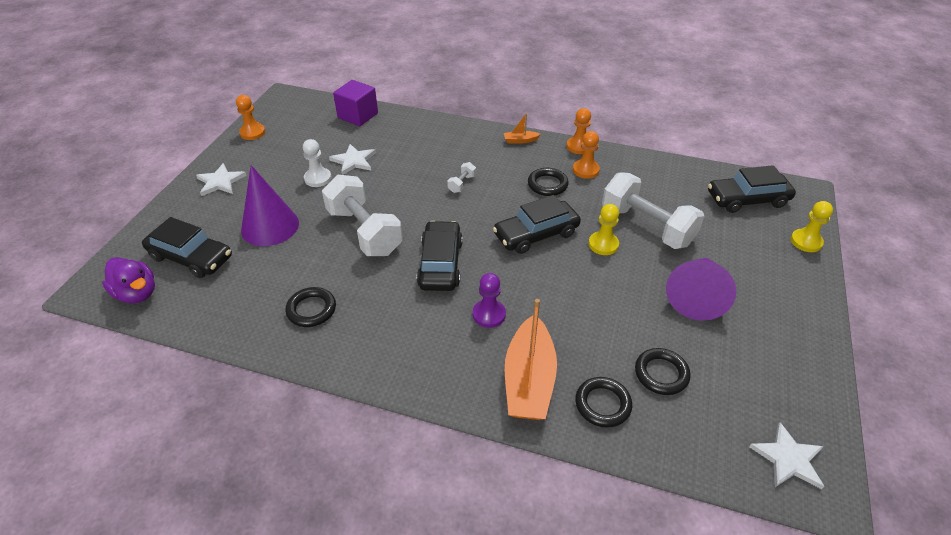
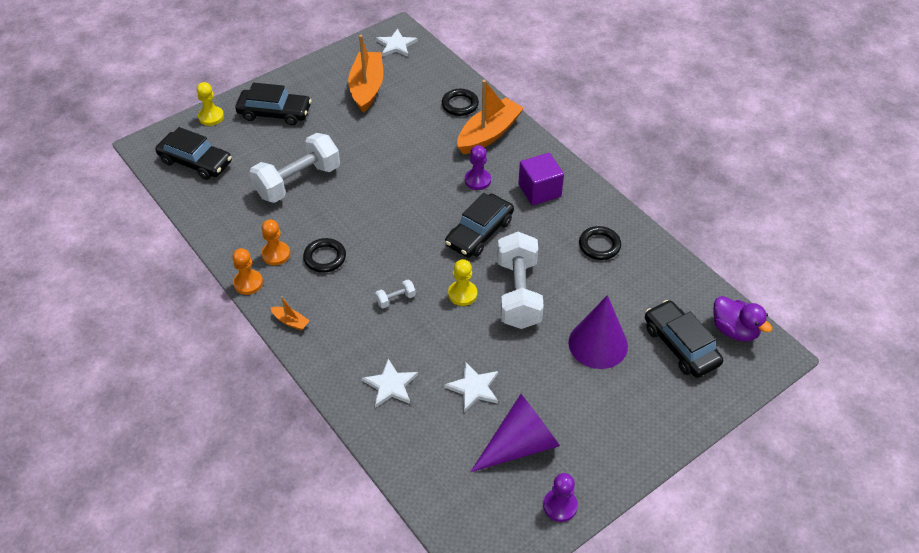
camera: 145 degrees left, 5 degrees up
purple duck [102,257,155,303] -> purple duck turned 150 degrees clockwise [713,296,773,342]
white star [196,163,247,196] -> white star moved to [362,359,418,408]
orange pawn [236,95,265,140] -> purple pawn [543,473,578,522]
white pawn [303,139,331,187] -> none
purple cube [333,80,378,126] -> purple cube moved to [518,153,564,206]
black car [493,195,581,254] -> black car moved to [235,82,311,126]
yellow pawn [589,204,619,255] -> yellow pawn moved to [448,259,477,306]
white dumbbell [602,172,704,249] -> white dumbbell turned 60 degrees clockwise [250,133,340,203]
black ring [635,348,690,395] -> none
purple cone [666,258,736,321] -> purple cone moved to [471,394,560,472]
none -> orange boat [348,35,383,113]

